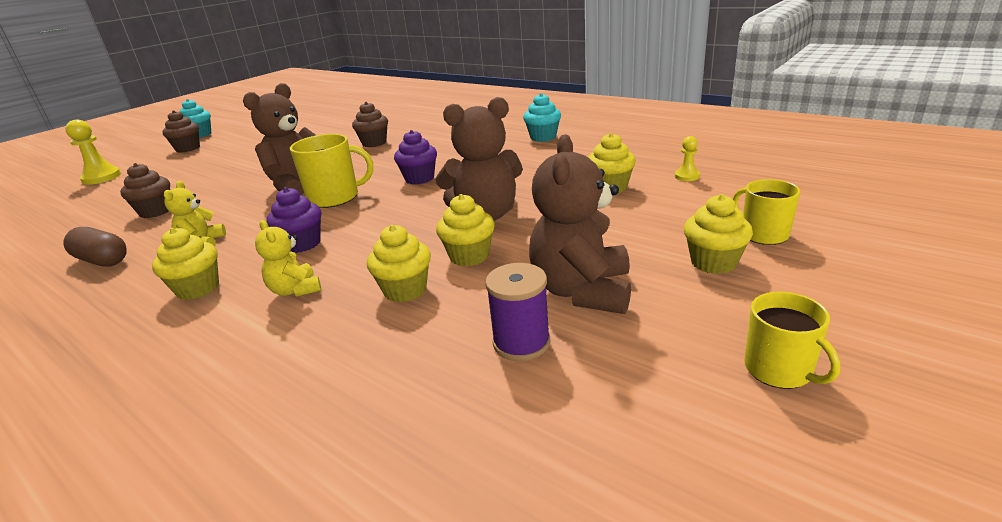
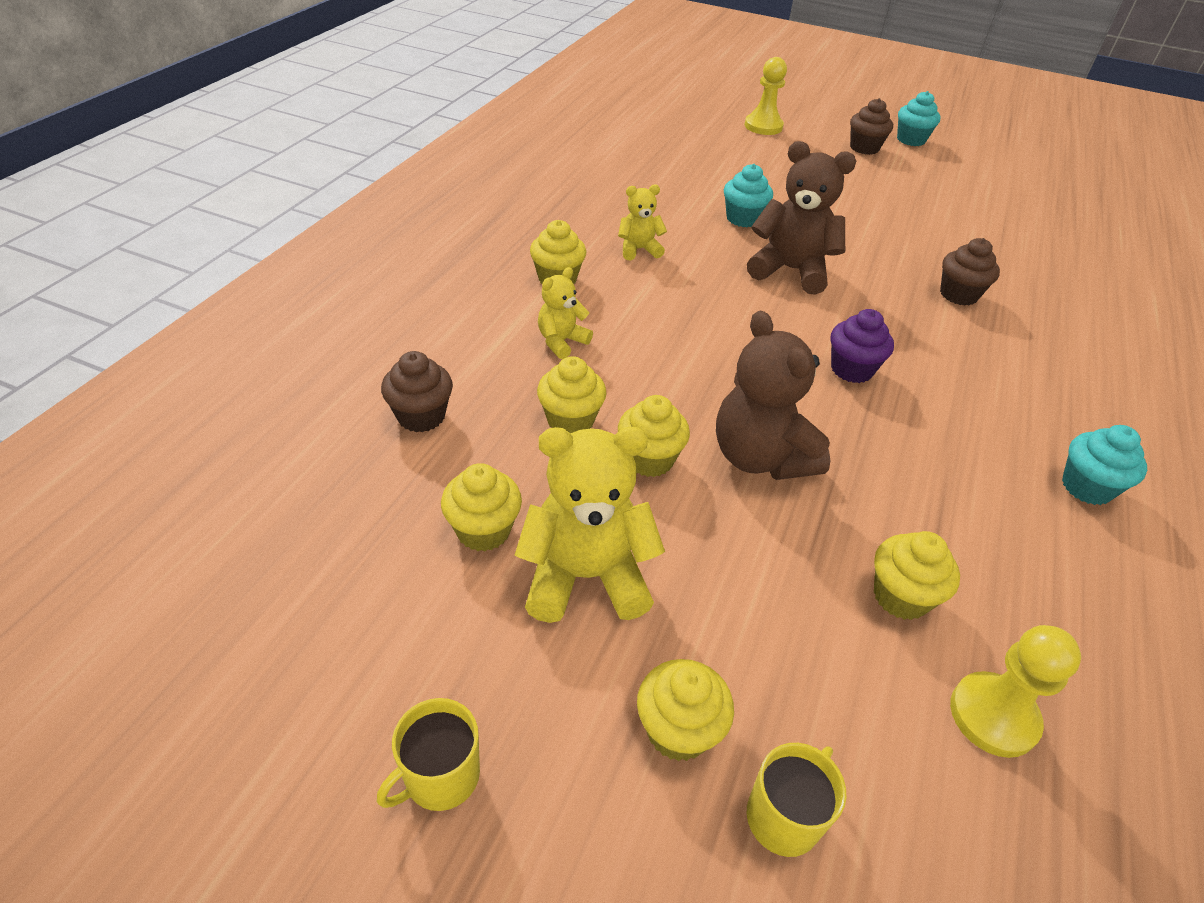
camera: 70 degrees right, 15 degrees up
brown capsule [63,227,127,267] -> none
brown cupcake [120,163,170,218] -> brown cupcake moved to [381,351,453,432]
purple cupcake [266,187,321,253] -> none
yellow mug [290,134,373,208] -> none
purple spool [485,263,550,361] -> yellow cupcake [441,463,522,551]
brown teddy bear [529,134,631,314] -> yellow teddy bear [515,427,665,623]
yellow pawn [675,136,700,181] -> yellow pawn [950,625,1081,758], size x1.85
none -> turquoise cupcake [724,164,773,227]

